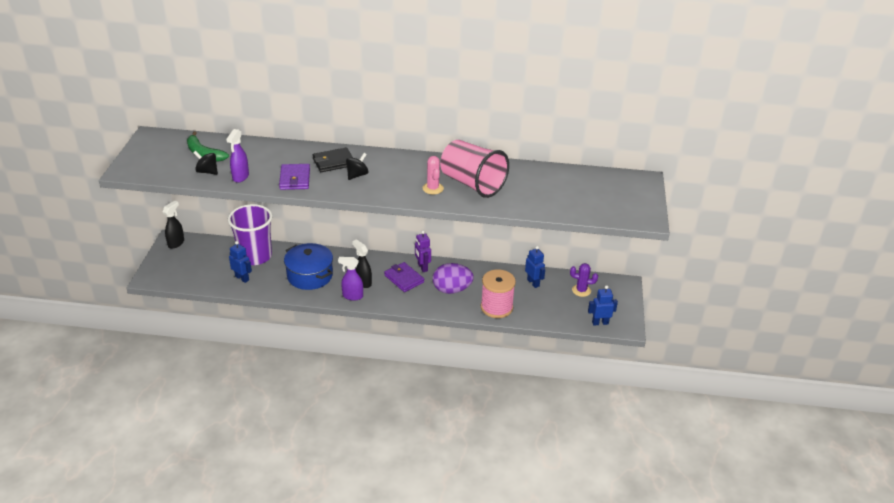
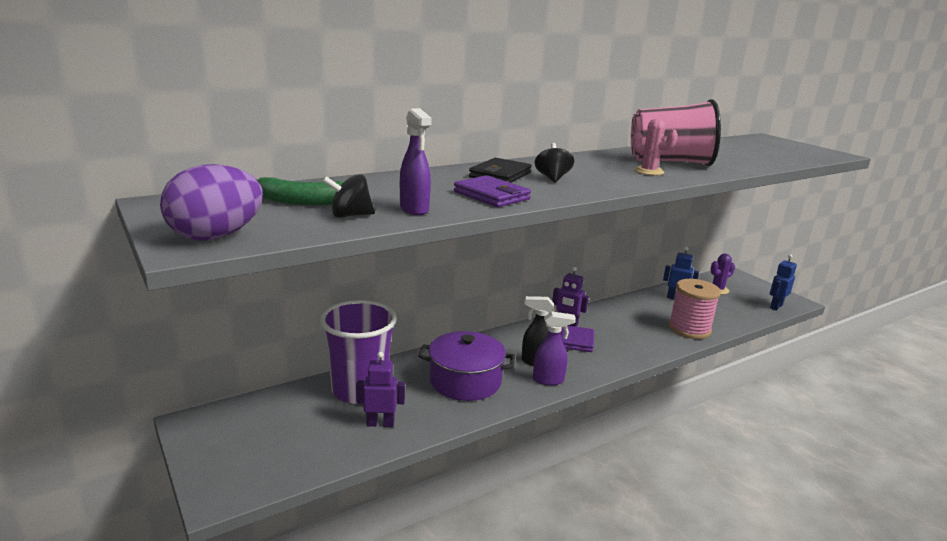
camera: 40 degrees left, 15 degrees down
black spray bottle [163,200,184,248] -> none
blue robot [229,241,252,283] -> purple robot [356,352,405,427]
blue pot [284,243,333,290] -> purple pot [419,331,515,401]
purple spray bottle [338,257,363,301] -> purple spray bottle turned 150 degrees counterclockwise [533,311,576,385]
purple egg [433,263,474,294] -> purple egg moved to [160,164,263,241]

